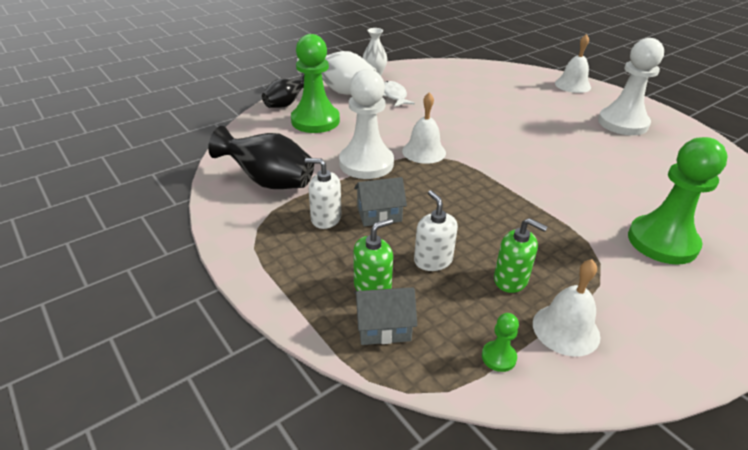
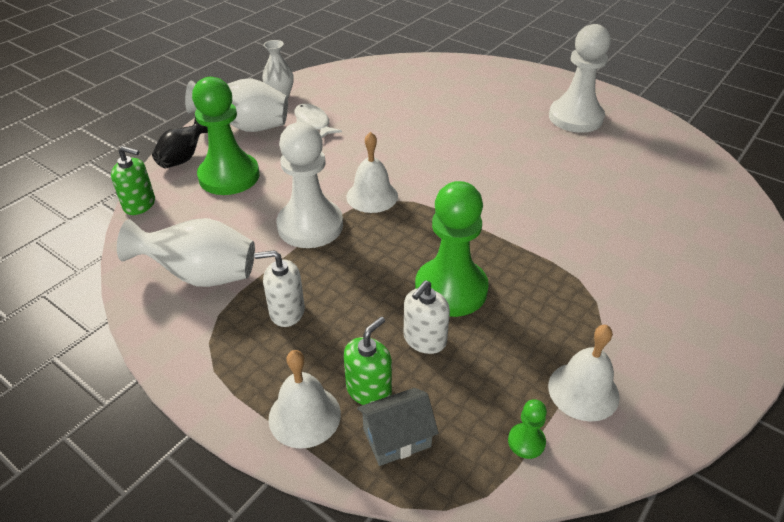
camera: 15 degrees left, 5 degrees up
black vase [208,126,314,189] -> white vase [117,218,255,287]
grey house [354,177,407,226] -> none
white soap dispenser [414,190,458,271] -> white soap dispenser turned 105 degrees counterclockwise [404,280,450,354]
green soap dispenser [494,218,548,293] -> green soap dispenser moved to [111,146,155,215]
white bell [555,34,591,93] -> white bell moved to [268,350,341,449]
green pawn [628,137,728,265] -> green pawn moved to [415,181,489,317]

